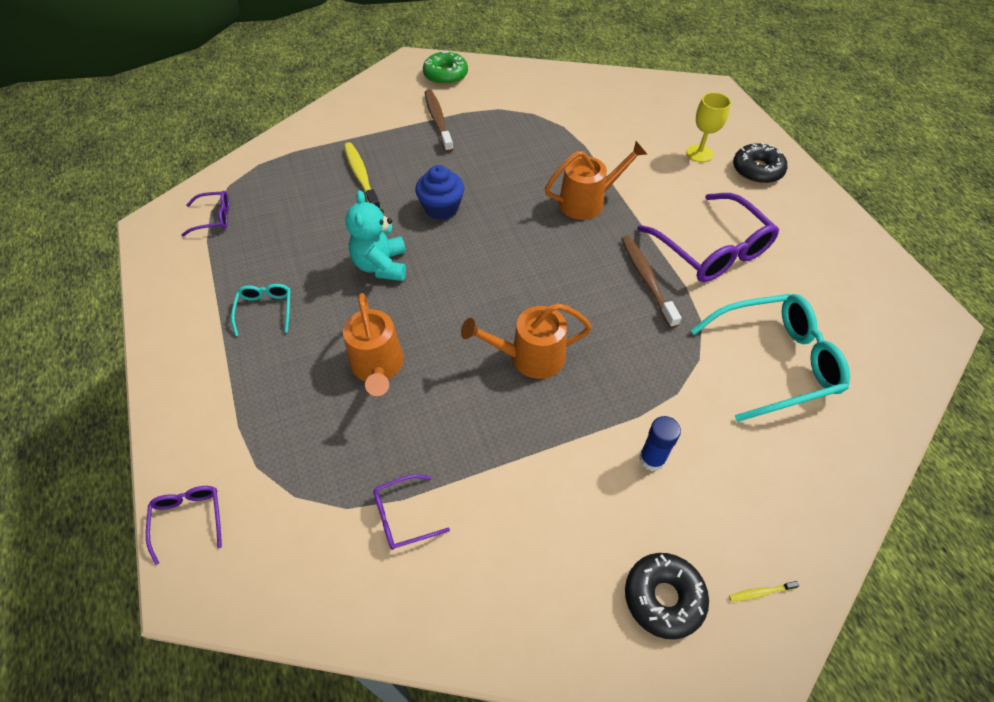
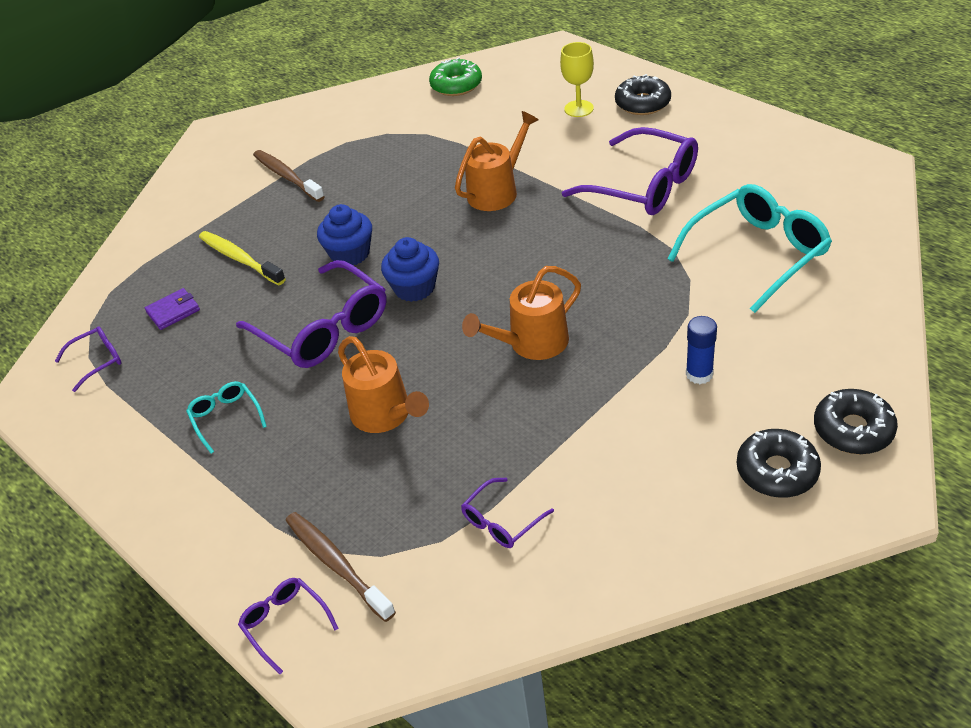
camera: 20 degrees left, 10 degrees down
turquoise teddy bear [345,190,406,281] -> purple glasses [236,260,387,368]
green donut [423,51,468,85] -> green donut moved to [429,57,482,96]
brown toothbrush [621,236,681,328] -> brown toothbrush moved to [286,512,396,622]
yellow toothbrush [729,581,799,602] -> black donut [814,389,898,454]
none -> purple wallet [145,288,200,330]
none -> blue cupcake [381,237,439,302]

